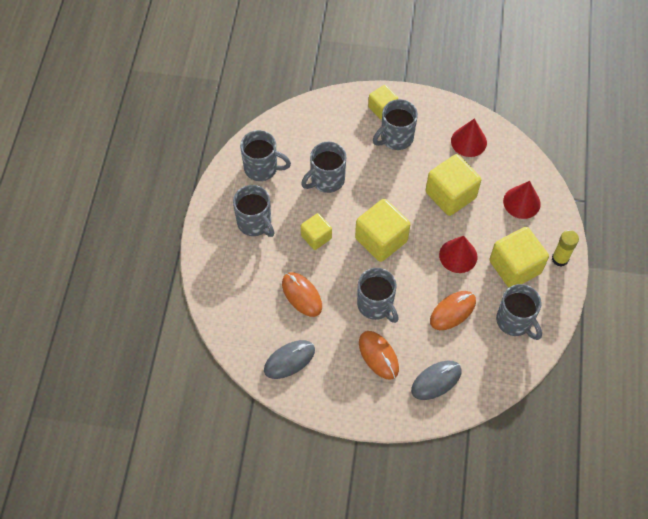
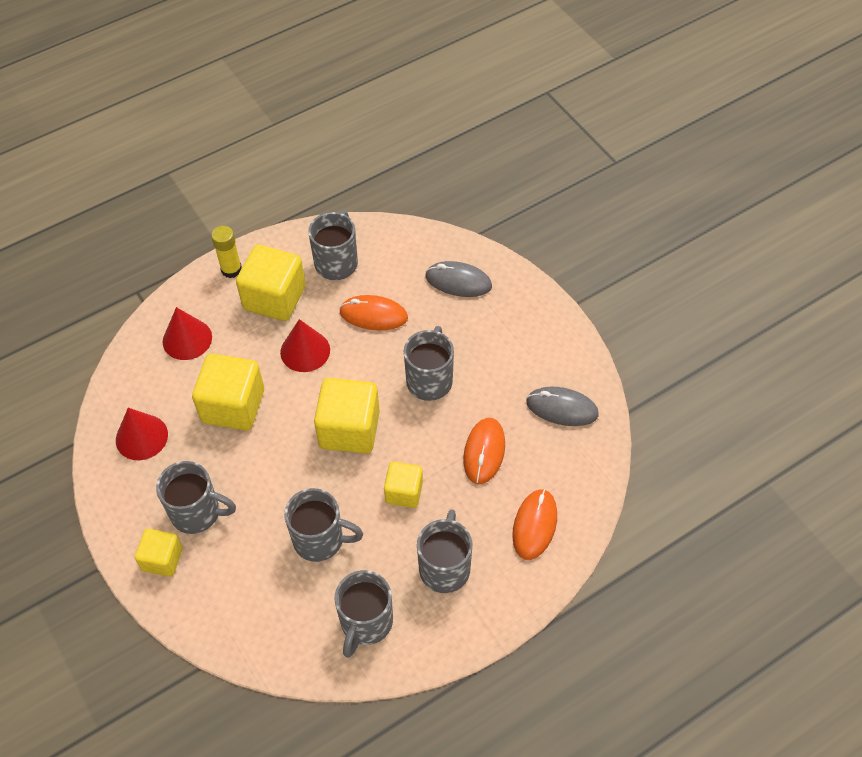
camera: 130 degrees left, 5 degrees down
grey mug [240,130,291,181] -> grey mug turned 135 degrees counterclockwise [334,570,393,658]
orange mouse [359,331,399,380] -> orange mouse moved to [512,489,557,560]

